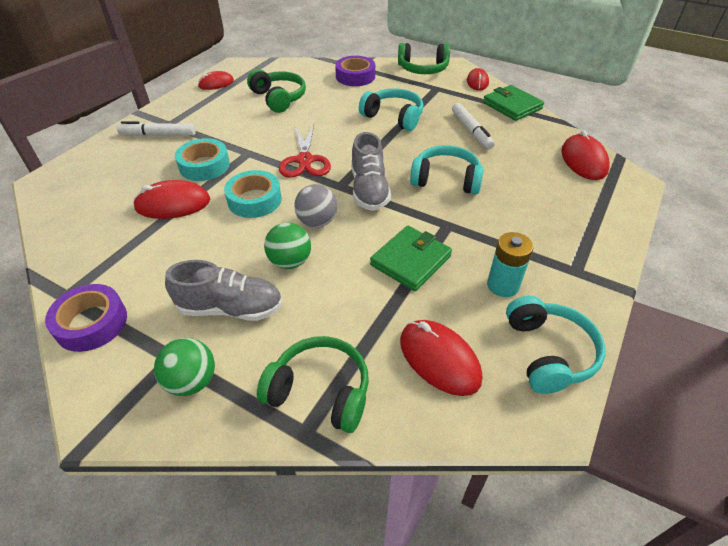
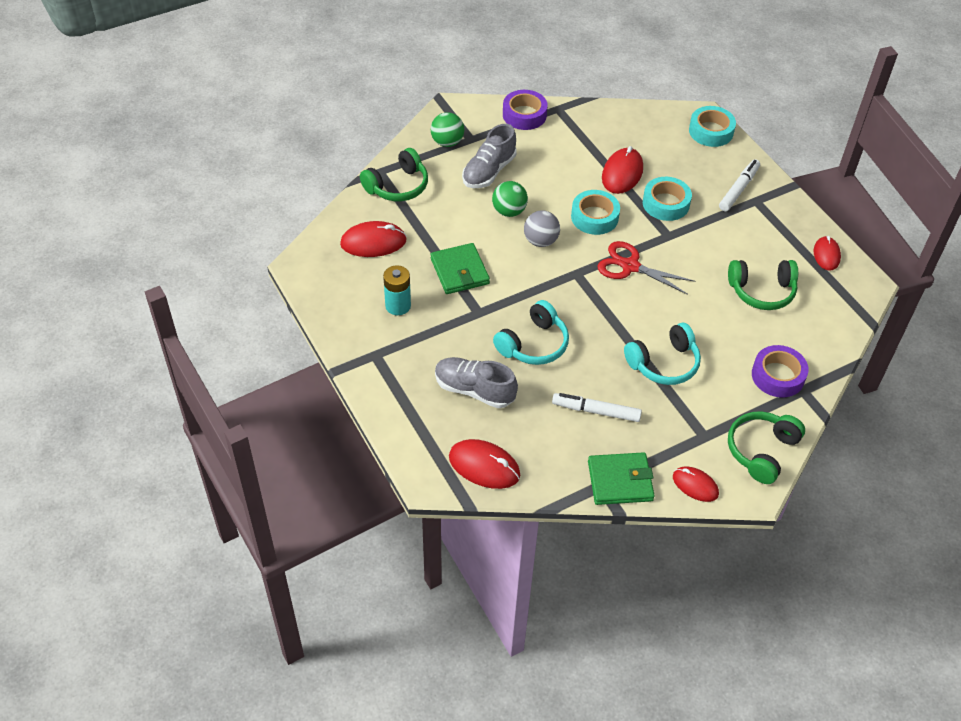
camera: 120 degrees right, 5 degrees up
grey shoe [351,132,391,211] -> grey shoe moved to [435,357,518,408]
turquoise headphones [506,296,606,394] -> none
none -> turquoise tape [689,106,736,147]

